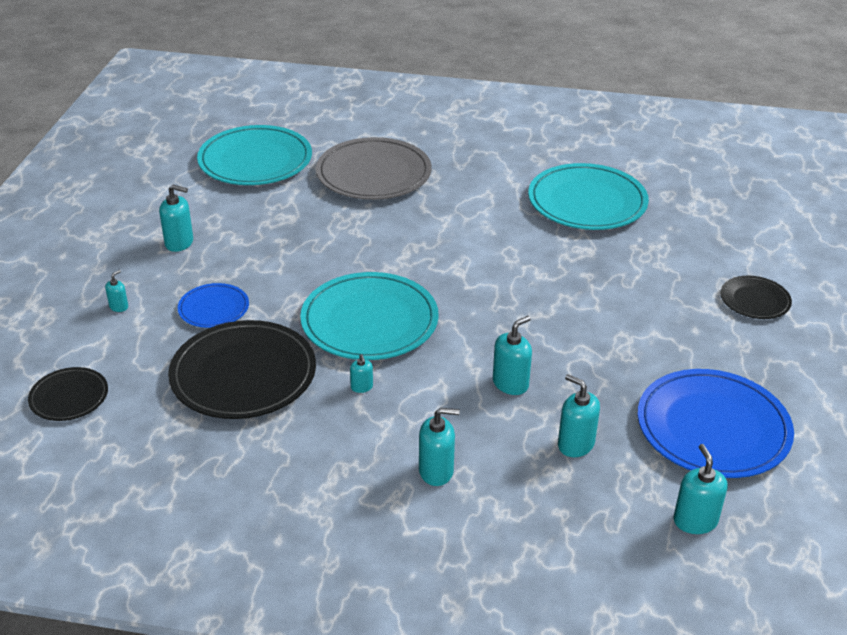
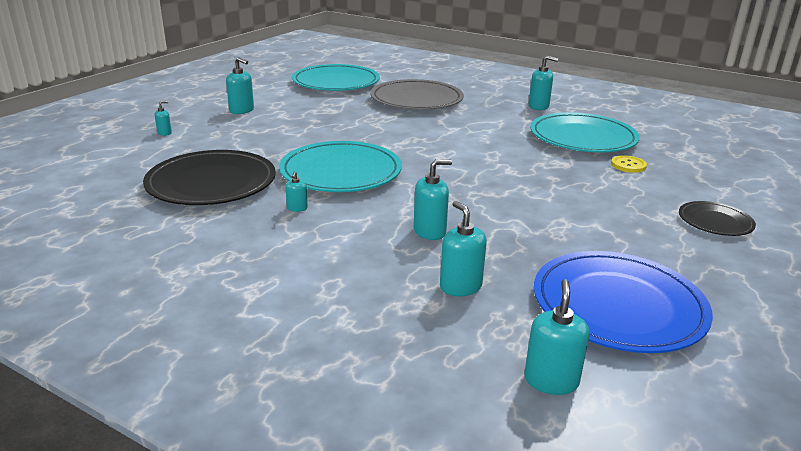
camera: 20 degrees right, 10 degrees down
black plate [28,367,108,421] -> none
blue plate [178,283,249,328] -> none
turquoise soap dispenser [419,408,460,486] -> turquoise soap dispenser moved to [529,56,558,110]
none -> yellow button [611,155,647,173]

